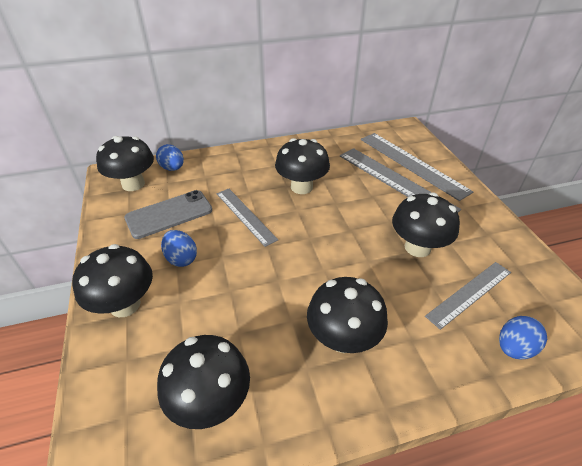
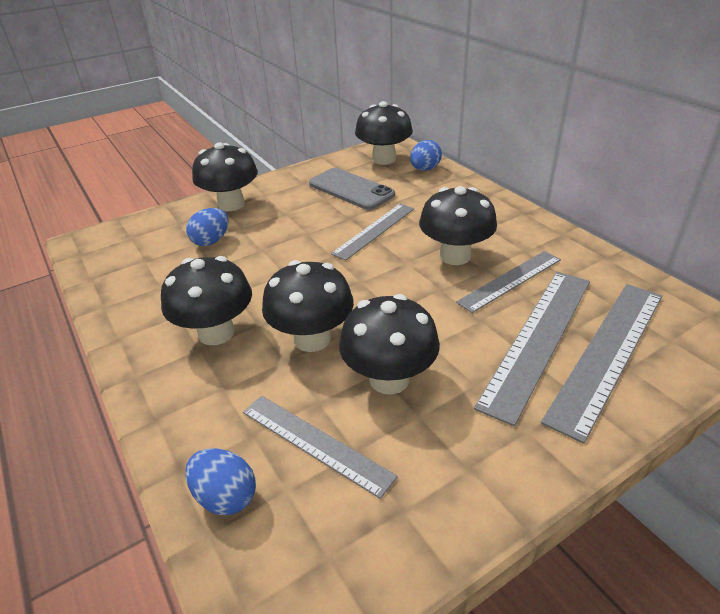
camera: 75 degrees right, 5 degrees down
black mushroom [157,335,250,429] -> black mushroom moved to [262,260,354,352]
blue egg [161,230,197,267] -> blue egg moved to [186,208,228,246]
none -> grey ruler [456,251,561,313]

